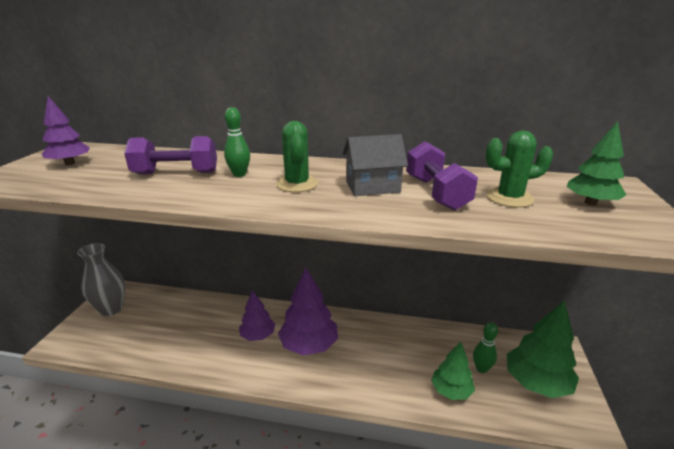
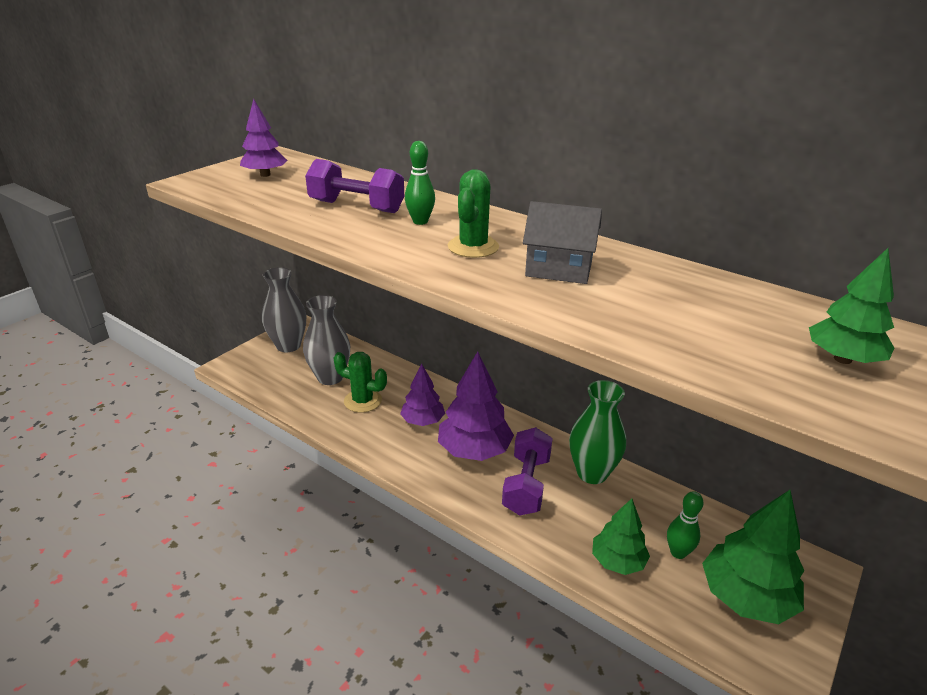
camera: 25 degrees right, 5 degrees up
purple dumbbell [406,141,478,211] -> purple dumbbell moved to [502,427,553,515]
green cactus [486,131,553,208] -> green cactus moved to [334,352,387,413]
none -> grey vase [303,295,350,385]
none -> green vase [569,380,626,484]

